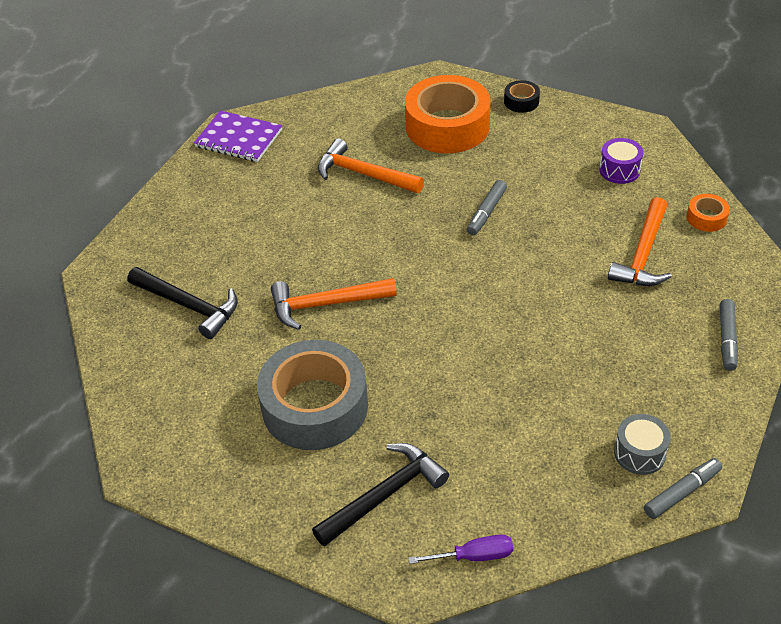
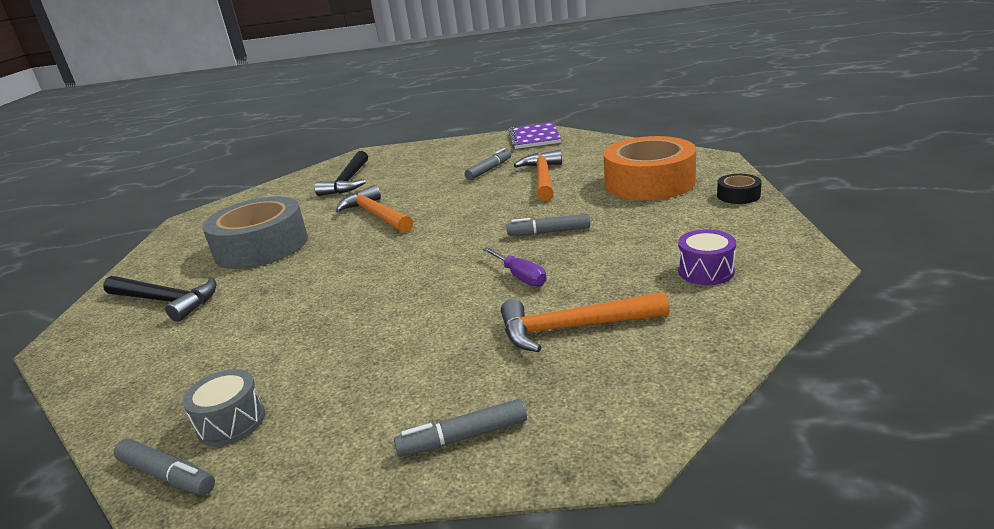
camera: 65 degrees right, 20 degrees down
purple screwdriver [408,534,513,564] -> purple screwdriver moved to [483,247,547,287]
orange tape [687,194,730,232] -> none
none -> grey marker [465,148,511,180]

